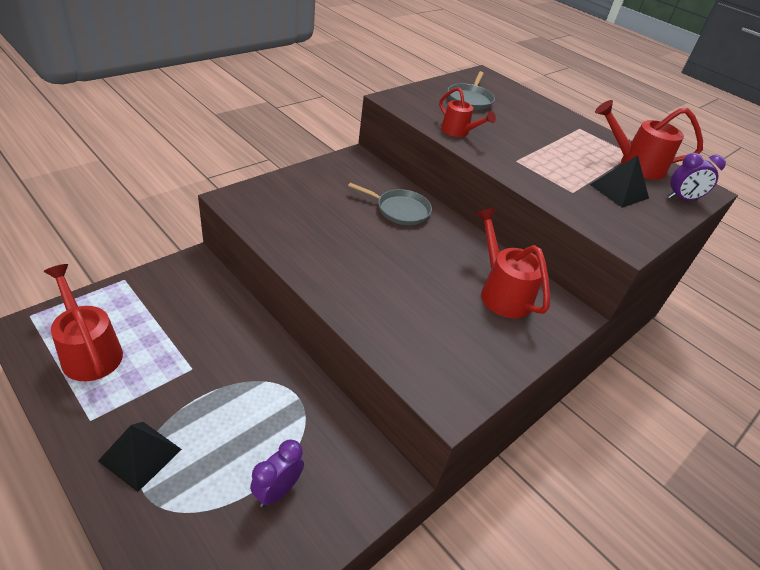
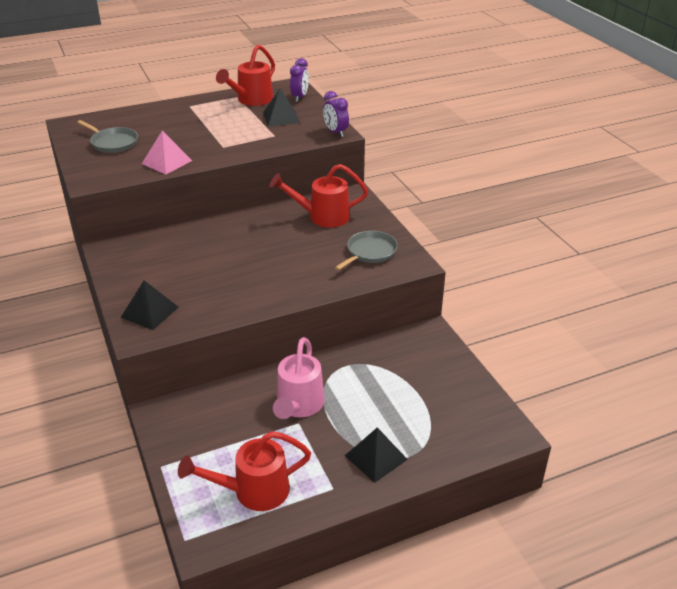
camera: 65 degrees left, 5 degrees down
purple clock [250,439,304,507] -> purple clock moved to [323,91,349,137]
grey pan [348,183,432,225] -> grey pan moved to [335,231,398,270]
red watering can [439,87,496,137] -> pink pyramid [142,131,192,175]
none -> black pyramid [120,280,179,330]
none -> pink watering can [273,337,325,419]

